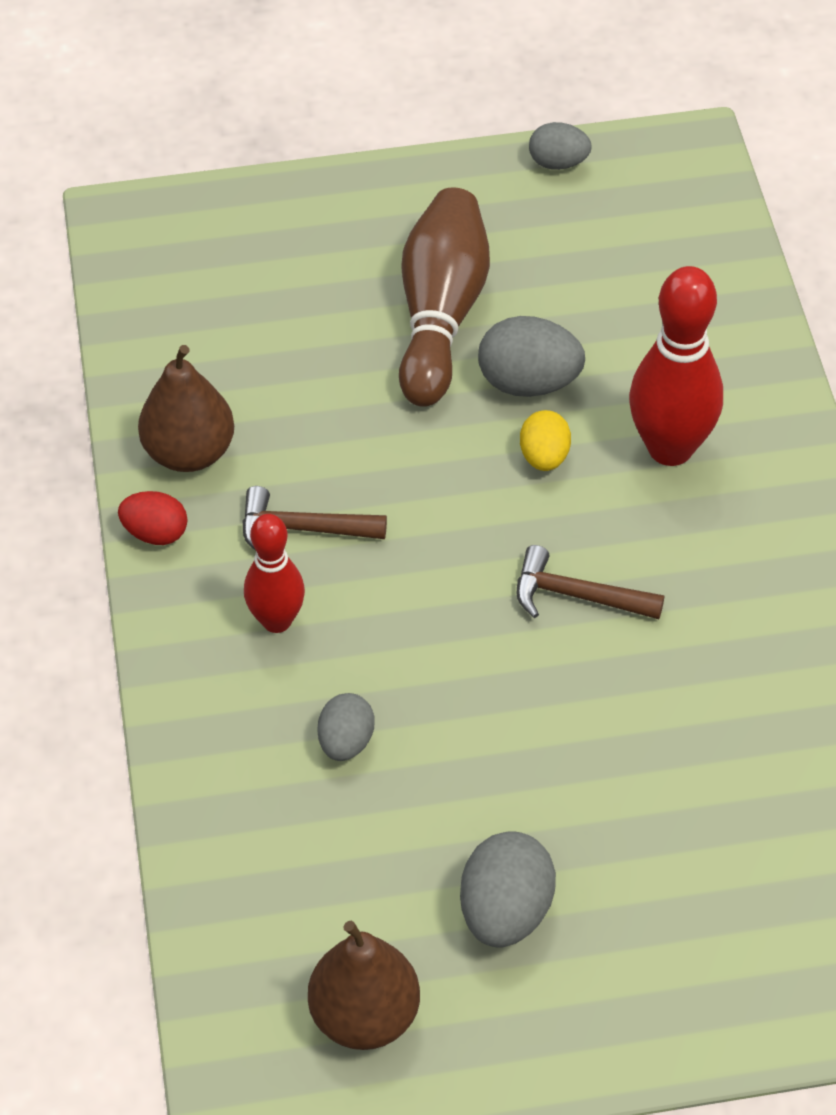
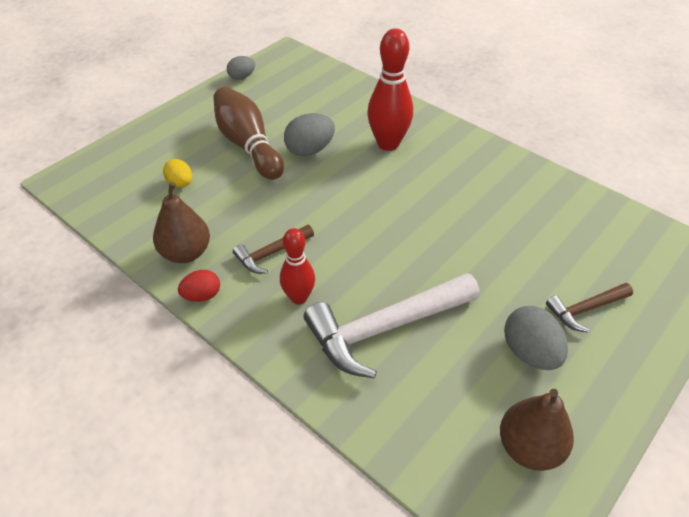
camera: 40 degrees left, 5 degrees down
grey egg [318,693,374,761] -> white hammer [304,273,480,379]
brown hammer [517,545,664,619] -> brown hammer moved to [546,283,633,333]
yellow egg [520,410,571,471] -> yellow egg moved to [163,159,192,188]

